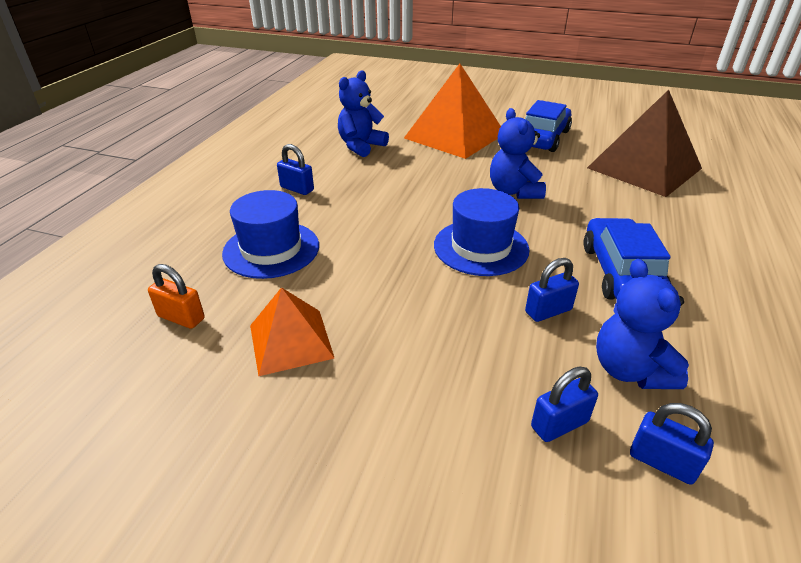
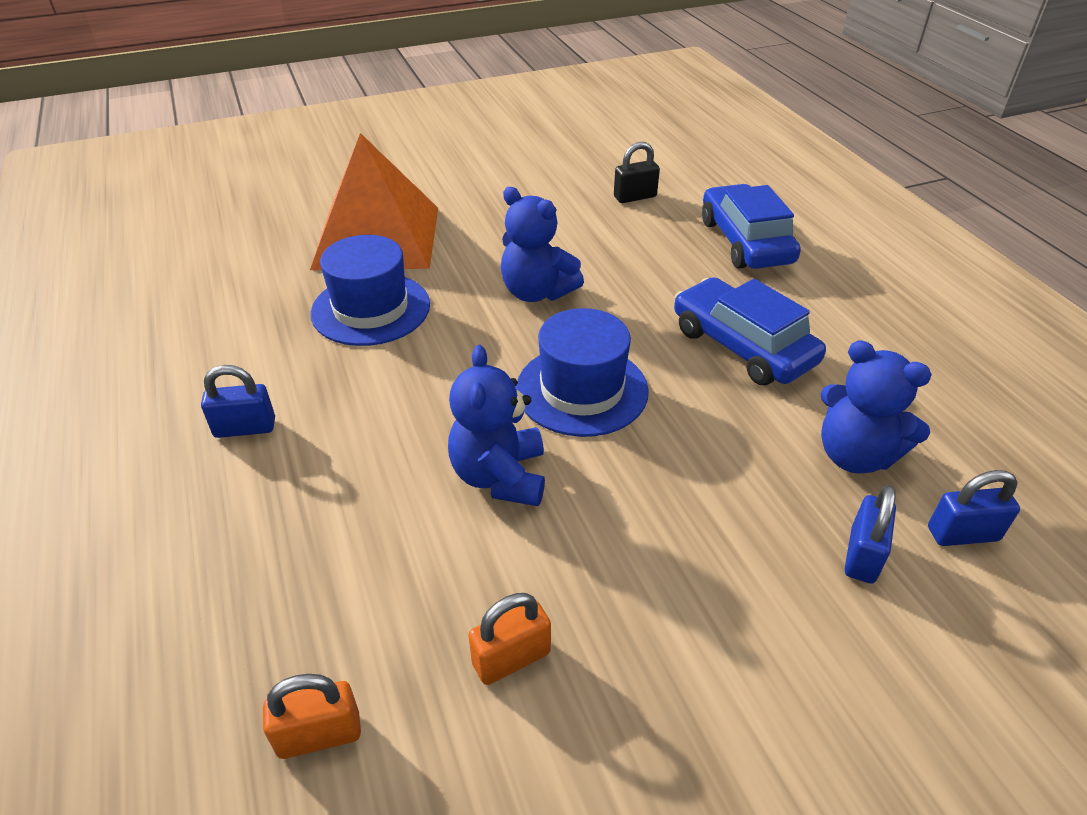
camera: 40 degrees left, 5 degrees up
blue hat [222,190,319,279] -> blue hat moved to [311,235,430,346]
orange pyramid [250,287,335,376] -> orange padlock [468,593,551,685]
blue teddy bear [338,70,389,157] -> blue teddy bear moved to [448,345,545,506]
blue car [525,100,572,152] -> blue car moved to [702,184,801,269]
blue padlock [525,258,579,322] -> none
brown pyramid [587,90,702,197] -> black padlock [614,142,660,203]

